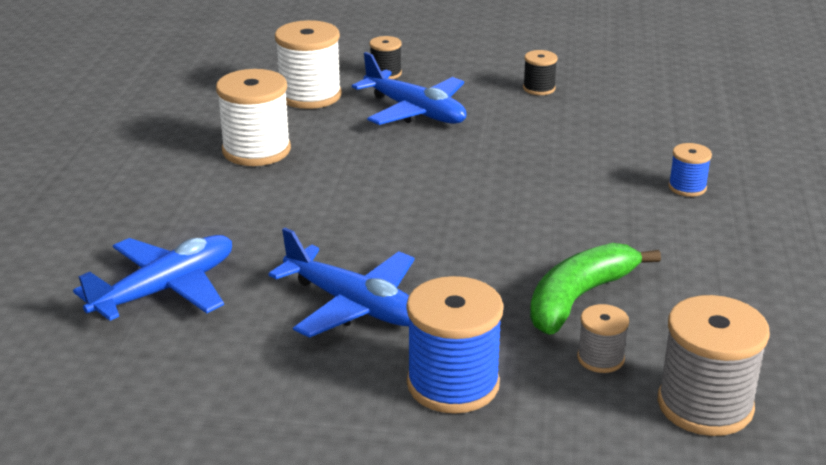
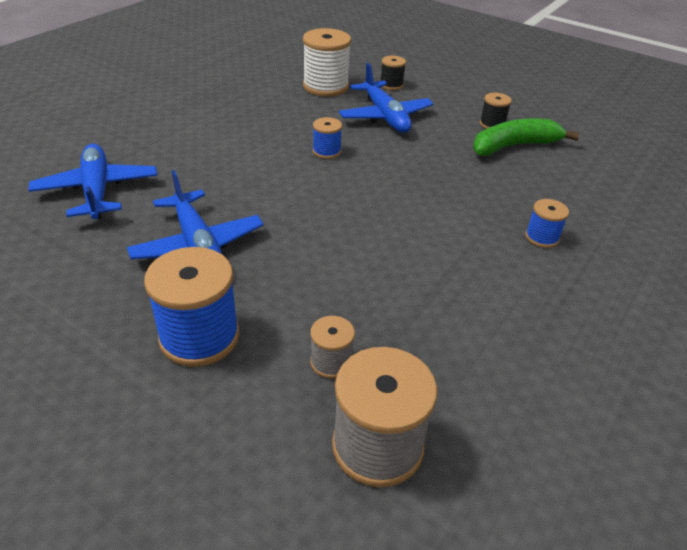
camera: 25 degrees right, 10 degrees up
blue plane [73,235,232,321] -> blue plane turned 90 degrees counterclockwise [28,144,157,219]
white spool [216,69,291,166] -> none
green banana [530,243,661,335] -> green banana moved to [473,118,579,156]
none -> blue spool [313,117,342,159]

